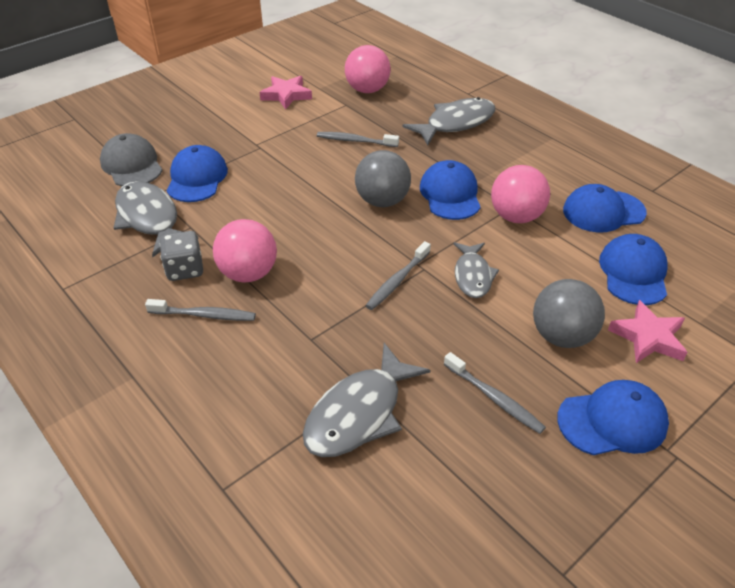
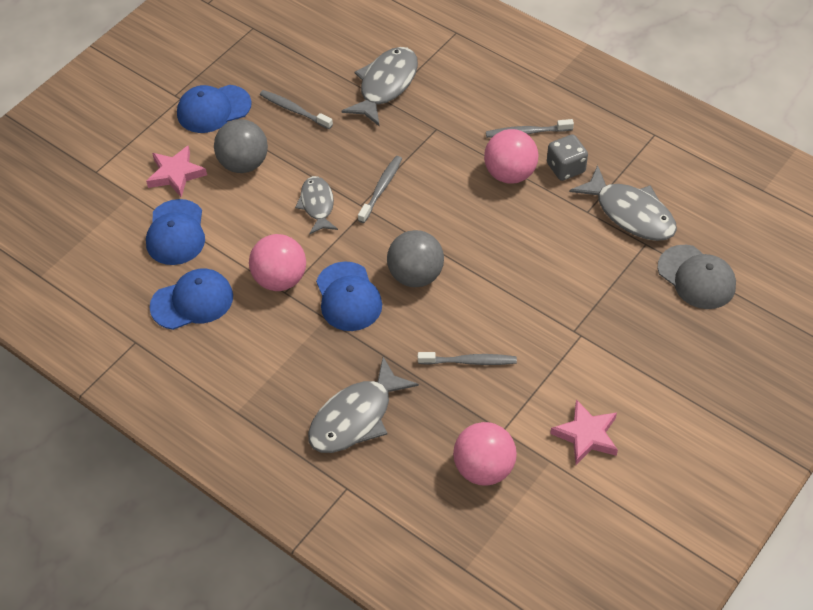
camera: 170 degrees right, 10 degrees up
blue cap [167,145,228,202] -> none

